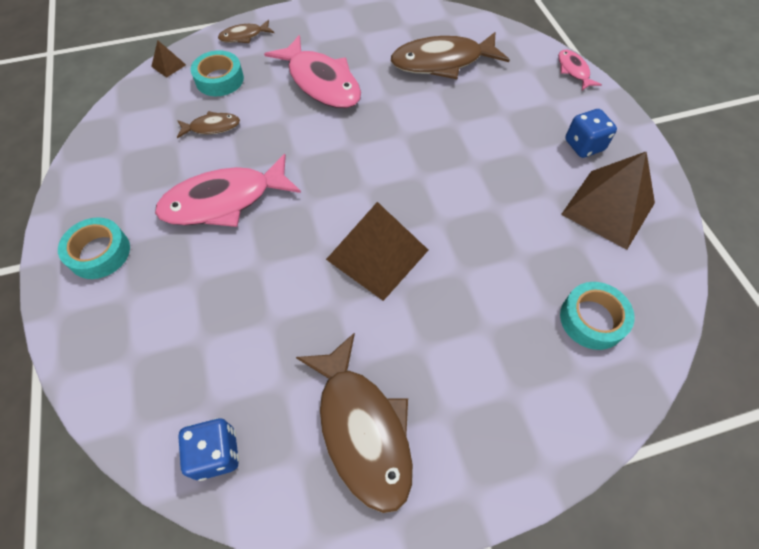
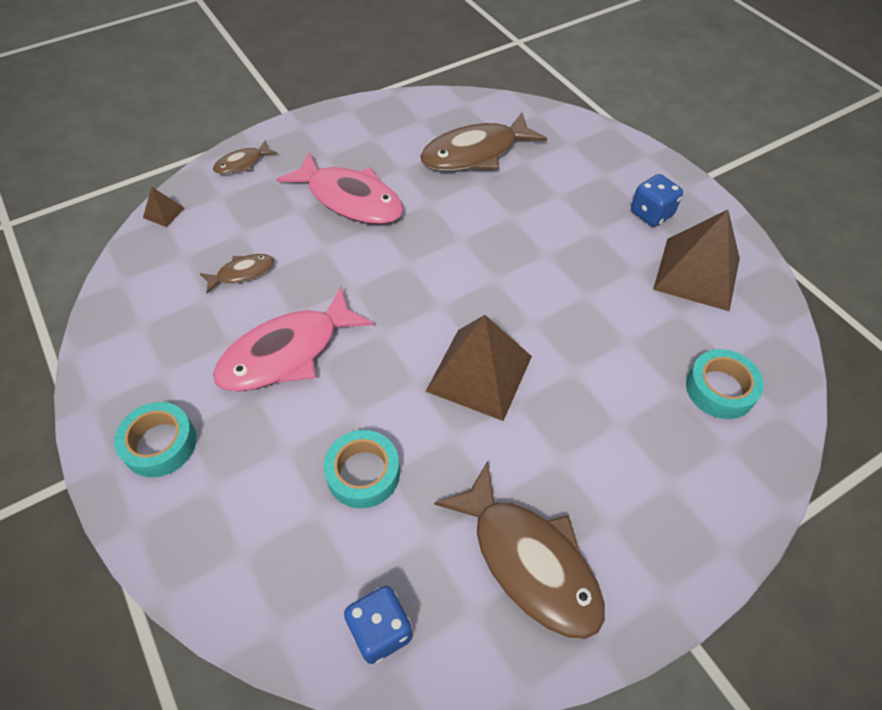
camera: 15 degrees left, 5 degrees down
turquoise tape [191,50,244,96] -> turquoise tape moved to [324,430,400,509]
pink fish [558,50,602,90] -> none

